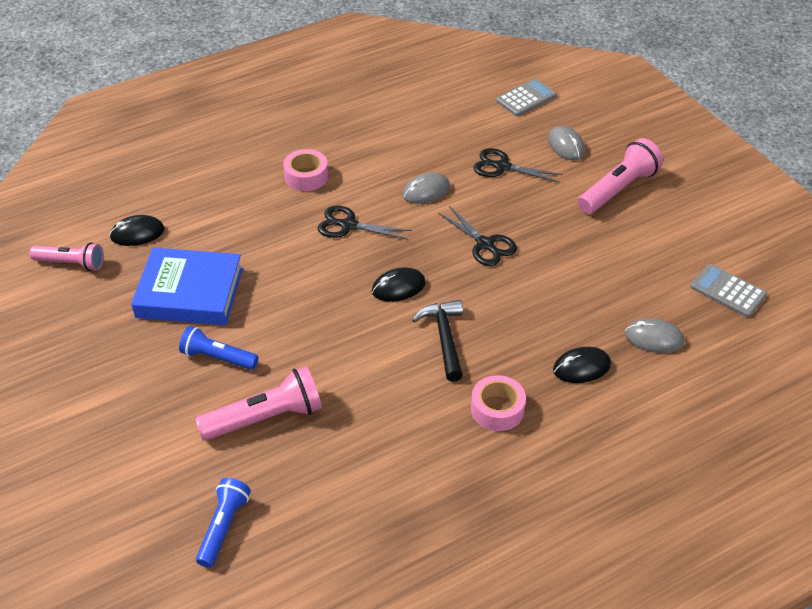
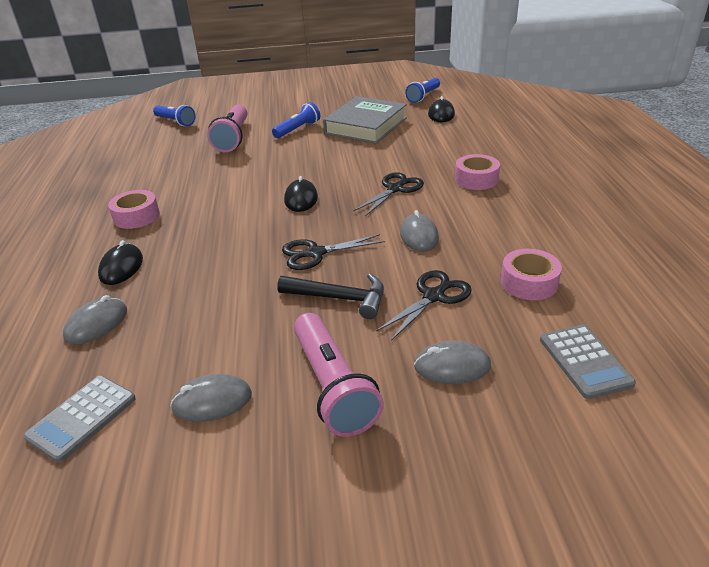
camera: 115 degrees right, 10 degrees down
pink flashlight [29,242,104,271] -> blue flashlight [405,78,440,103]
blue book [131,248,243,325] -> grey book [323,96,407,144]
black hammer [412,300,463,382] -> black hammer moved to [277,274,384,319]
grey calculator [690,264,767,317] -> grey calculator turned 150 degrees clockwise [23,376,136,463]
none -> grey mouse [170,374,252,422]
none -> pink tape [501,249,562,300]

